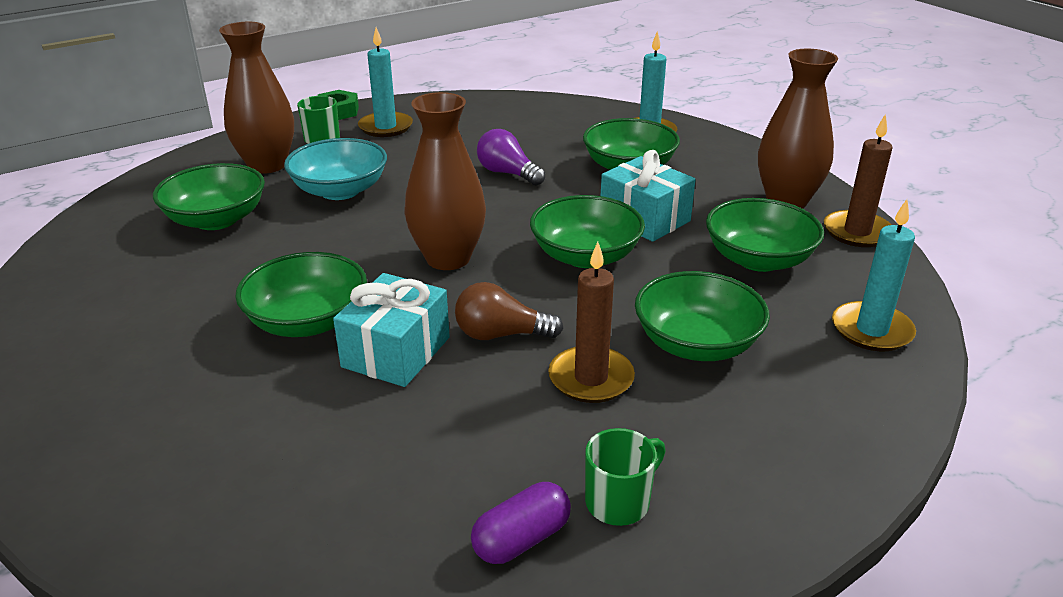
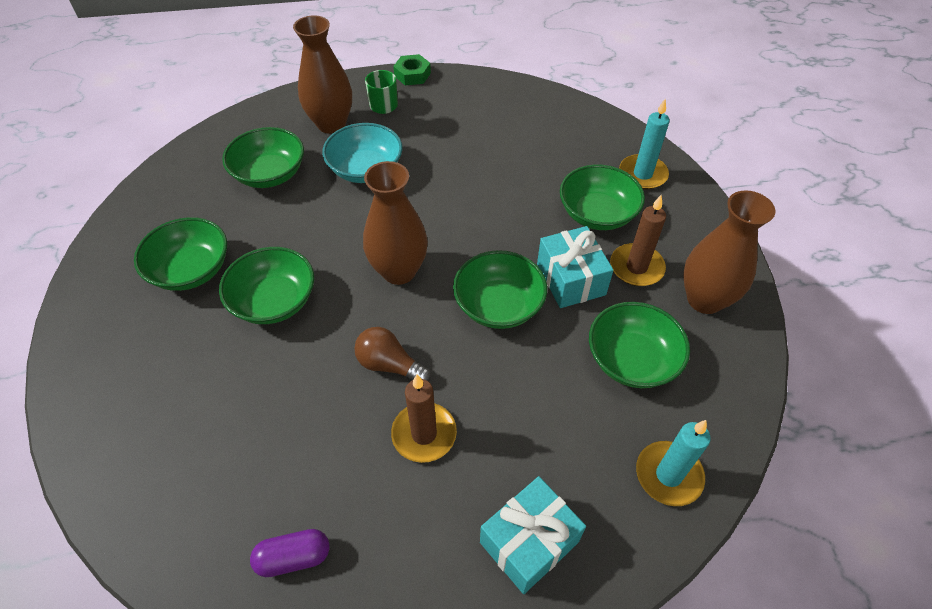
camera: 25 degrees right, 20 degrees up
turquoise gift [333,273,450,387] -> turquoise gift moved to [480,476,586,594]
turquoise candle [358,27,413,137] -> none
purple light bulb [477,129,545,186] -> none
green mug [585,428,666,526] -> none
green bowl [635,271,770,361] -> green bowl moved to [134,217,227,291]
brown candle [824,114,893,247] -> brown candle moved to [610,195,666,286]

